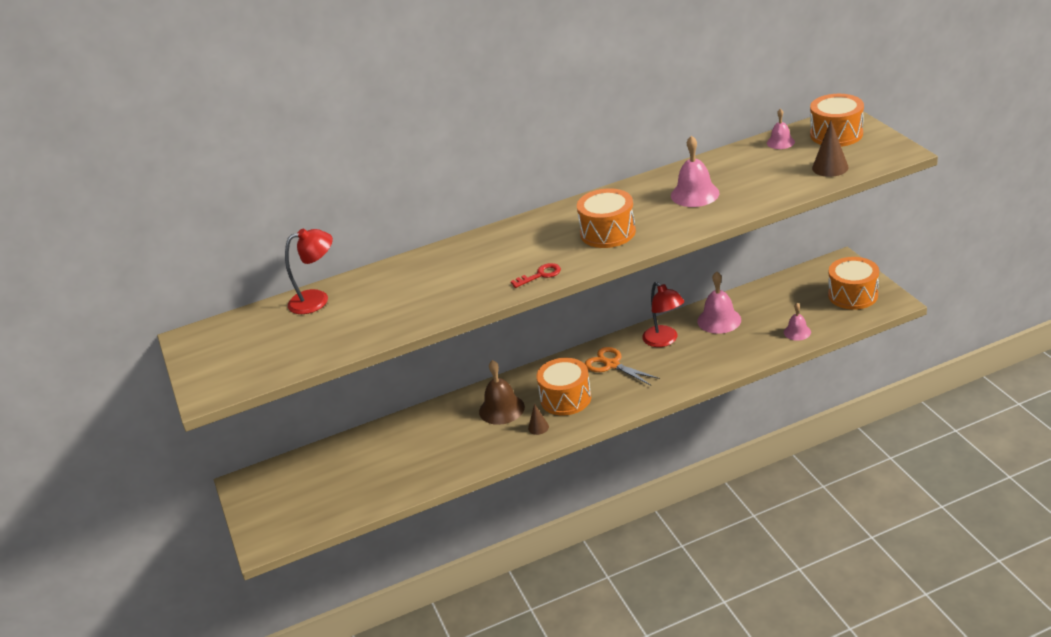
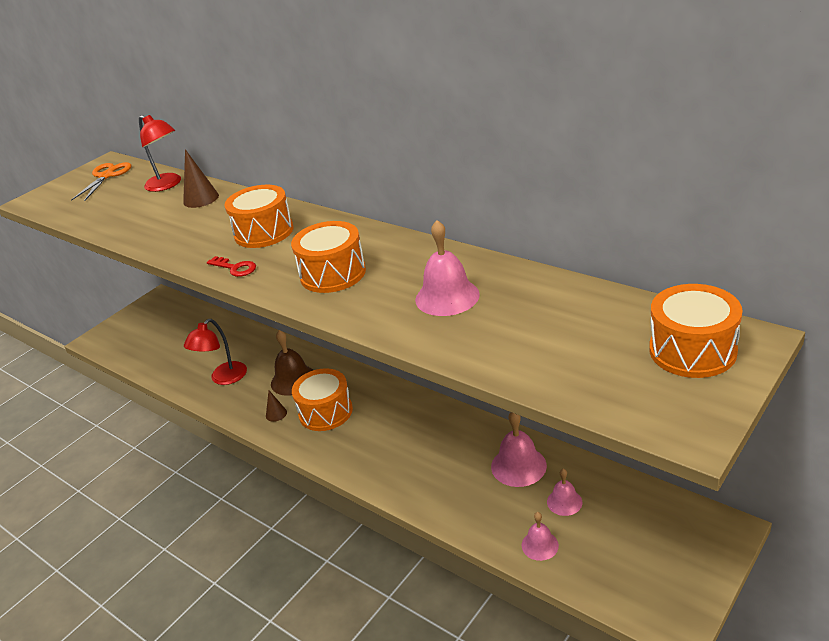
camera: 60 degrees right, 0 degrees up
orange scissors [585,347,660,386] -> orange scissors moved to [71,162,131,201]
red lamp [642,282,684,347] -> red lamp moved to [184,319,247,385]
pink bell [767,108,795,149] -> pink bell moved to [547,469,582,516]
brown cone [812,121,849,177] -> brown cone moved to [183,149,219,208]
orange drum [828,257,879,310] -> orange drum moved to [224,185,294,248]

